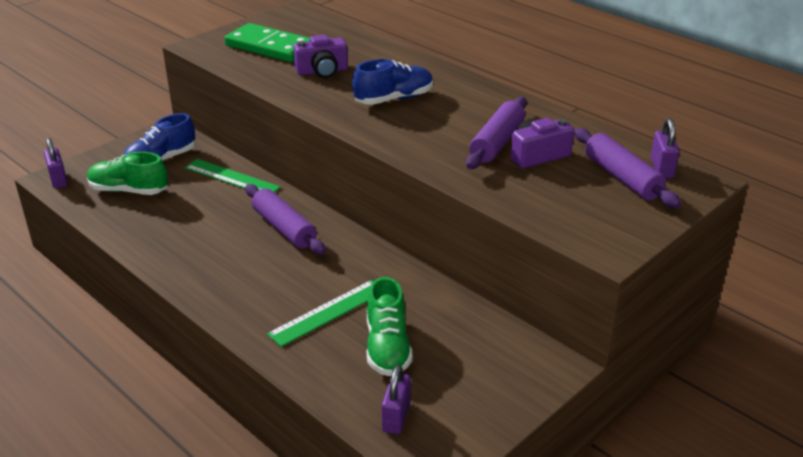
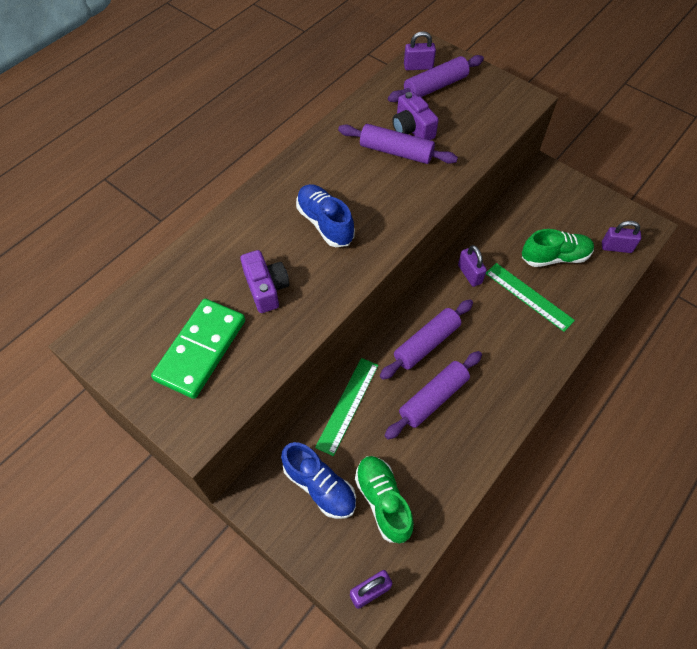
camera: 95 degrees left, 25 degrees up
green shoe [87,152,168,195] -> green shoe turned 150 degrees clockwise [355,456,414,543]
none -> purple rolling pin [384,351,482,440]
none -> purple padlock [458,245,487,287]

